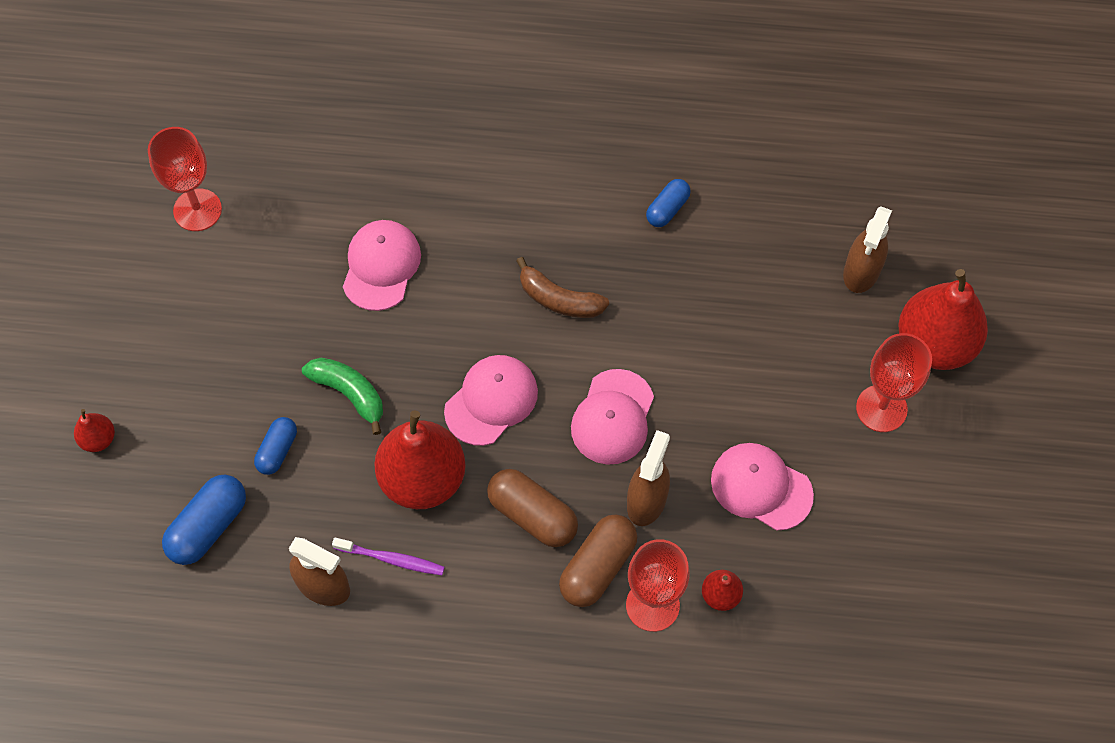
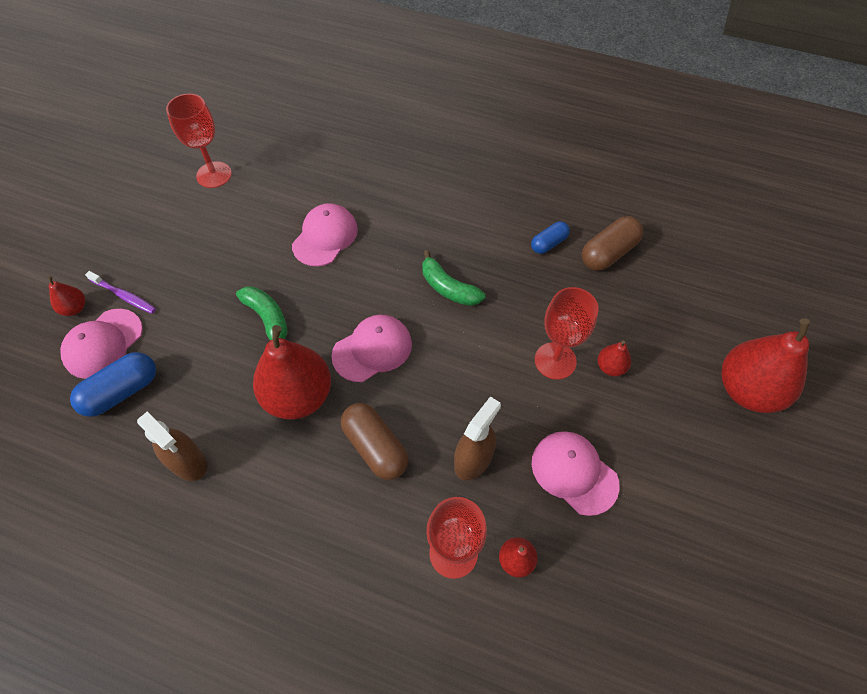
camera: 15 degrees right, 5 degrees down
blue capsule [254,417,297,475] -> none
purple toothbrush [332,537,445,575] -> purple toothbrush moved to [85,271,156,314]
brown banana [516,257,609,318] -> green banana [422,250,485,306]
brown capsule [559,514,637,607] -> brown capsule moved to [582,216,643,271]
pink cap [571,369,654,465] -> pink cap moved to [60,309,143,379]
brown spray bottle [843,206,892,293] -> none
red goblet [856,333,932,432] -> red goblet moved to [535,287,599,380]
none -> red pear [598,341,631,376]

